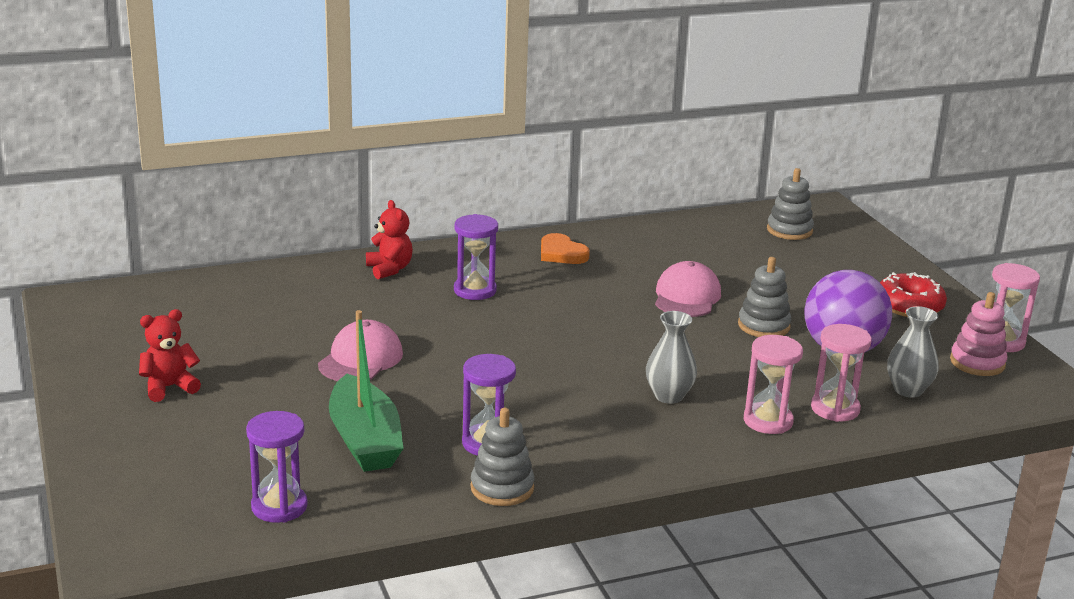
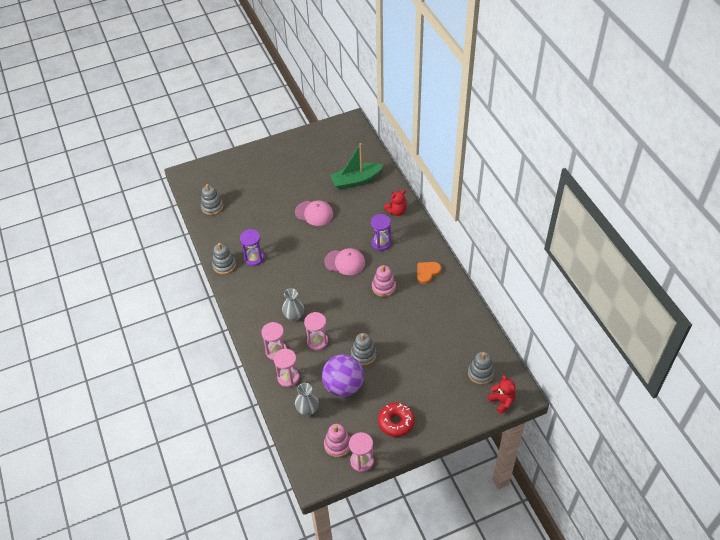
camera: 90 degrees right, 25 degrees up
red teddy bear [139,309,201,402] -> red teddy bear moved to [488,375,515,414]
purple hourglass [246,411,308,523] -> grey stacking toy [201,184,224,215]
green boat [329,310,404,472] -> green boat moved to [330,143,383,190]
pink cap [655,261,721,317] -> pink cap moved to [324,248,365,275]
none -> pink hourglass [304,312,328,350]
none -> pink stacking toy [372,265,396,297]

